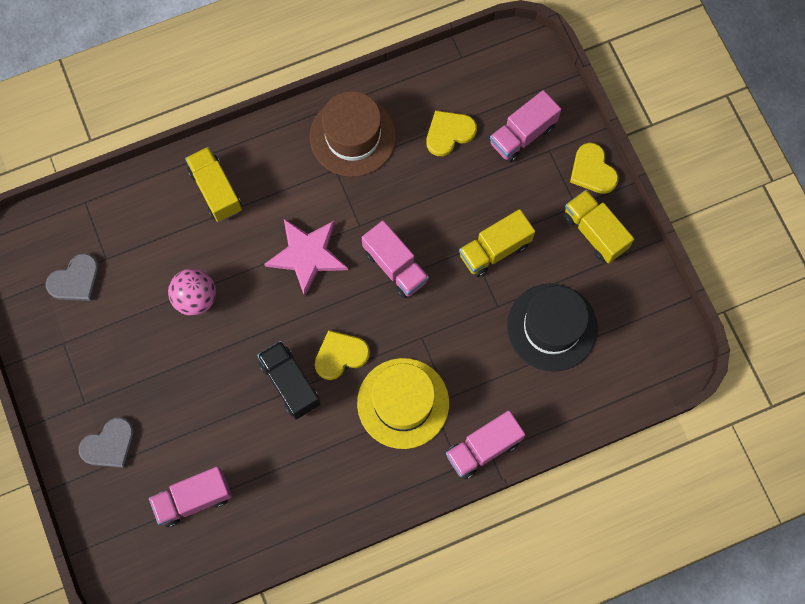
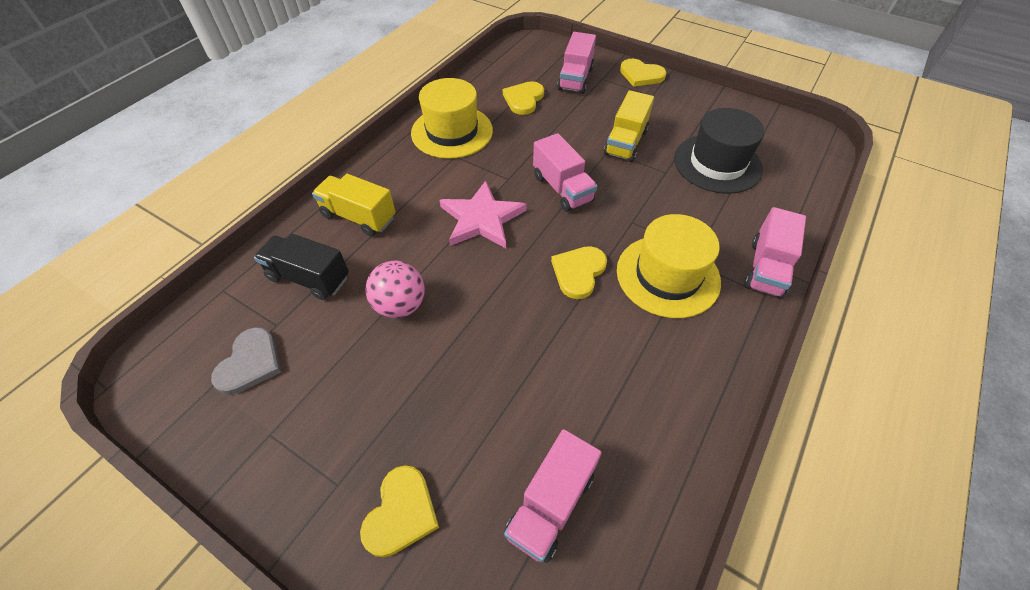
camera: 35 degrees left, 20 degrees down
grey heart [79,417,135,468] -> yellow heart [360,465,439,557]
black truck [257,341,320,419] -> black truck moved to [254,234,349,300]
brown hat [310,91,396,177] -> yellow hat [411,78,493,159]
pink truck [362,220,429,298] -> pink truck turned 45 degrees clockwise [533,133,597,212]
yellow truck [564,190,634,263] -> none

